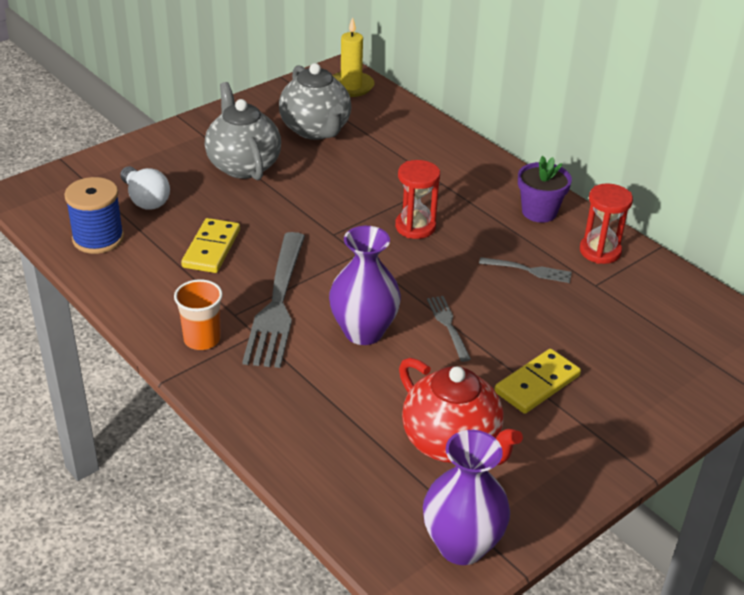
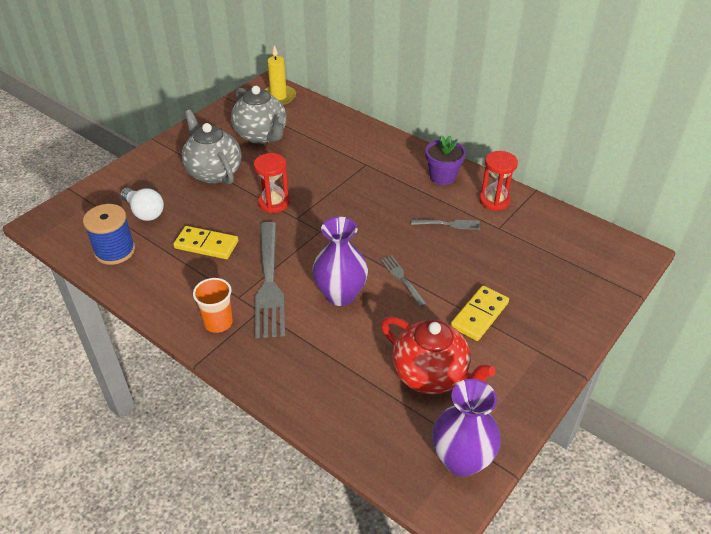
camera: 10 degrees left, 5 degrees up
yellow domino [181,218,240,273] -> yellow domino turned 75 degrees counterclockwise [173,226,238,259]
red hourglass [395,160,440,239] -> red hourglass moved to [254,153,289,213]

